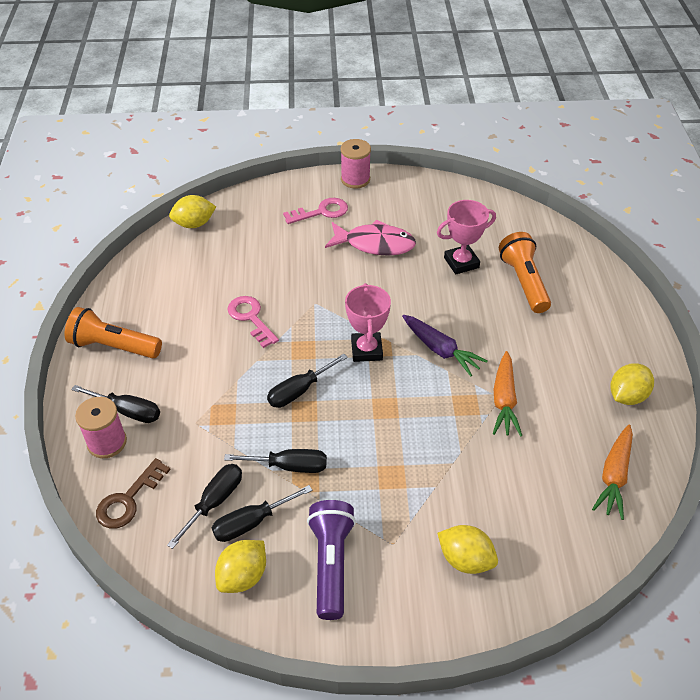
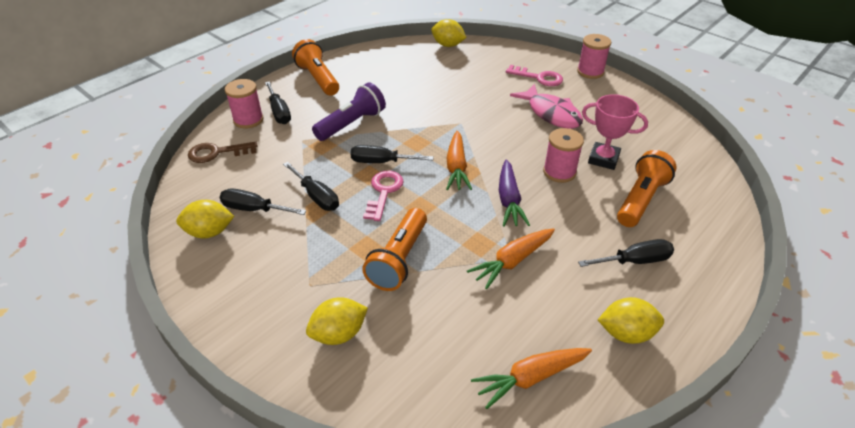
camera: 45 degrees right, 5 degrees down
black screwdriver [167,464,242,549] -> black screwdriver moved to [578,239,674,267]
pink key [227,296,279,348] -> pink key moved to [363,171,404,221]
purple flashlight [307,500,356,620] -> purple flashlight moved to [312,82,386,141]
pink trophy [345,283,391,362] -> orange carrot [446,131,472,190]
yellow lemon [437,525,498,574] -> yellow lemon turned 75 degrees clockwise [306,297,368,345]
none -> orange flashlight [362,208,427,291]
none -> pink spool [543,128,584,183]

